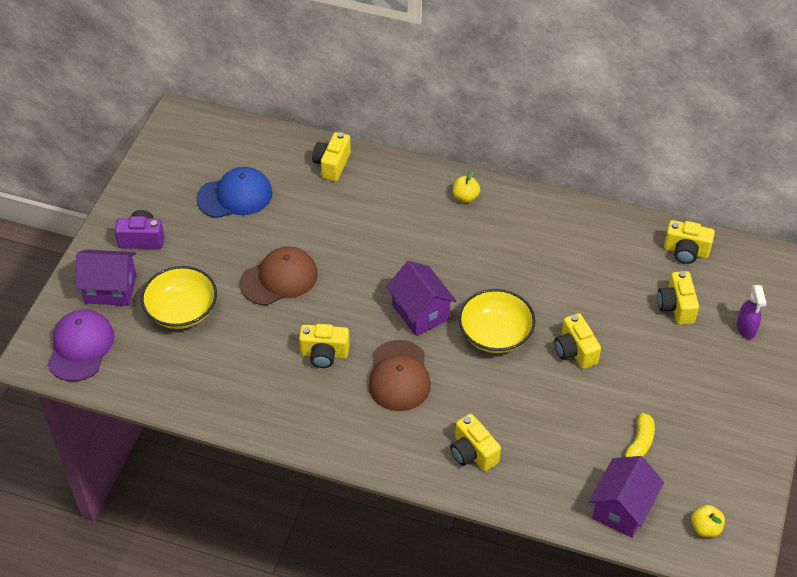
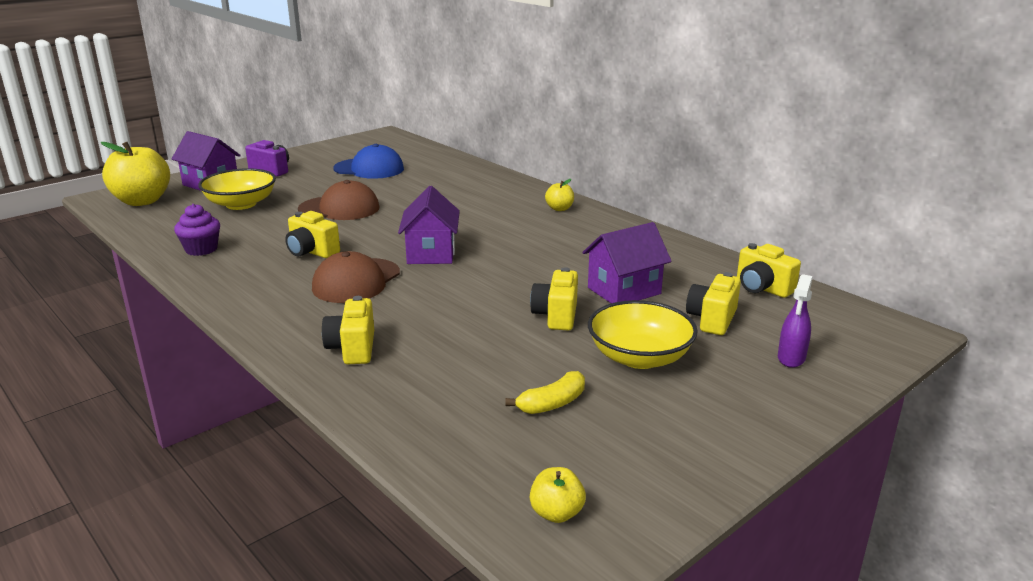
camera: 30 degrees right, 25 degrees down
purple cap [48,310,115,381] -> yellow apple [101,142,170,206]
yellow camera [312,132,351,181] -> none
yellow bowl [458,289,536,353] -> yellow bowl moved to [588,300,698,369]
purple house [589,456,664,538] -> purple house moved to [582,222,672,303]
none -> purple cupcake [174,204,220,256]

